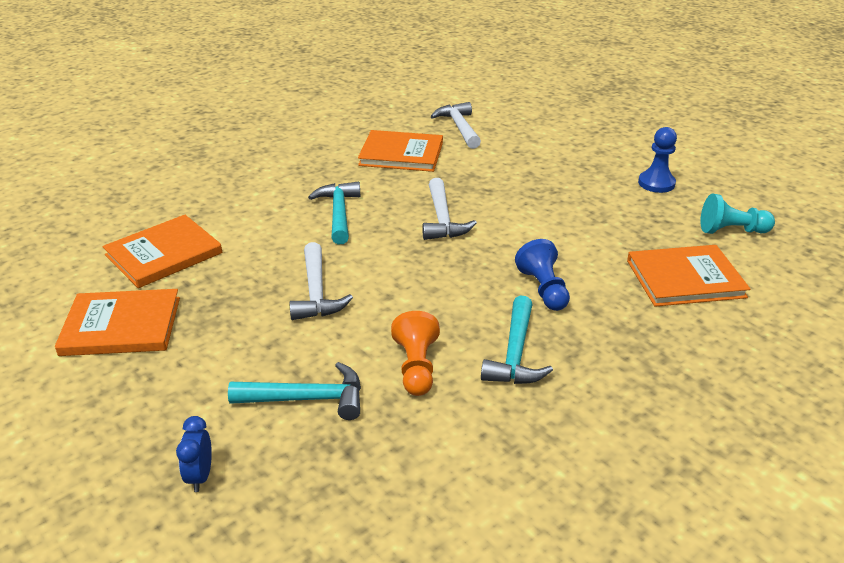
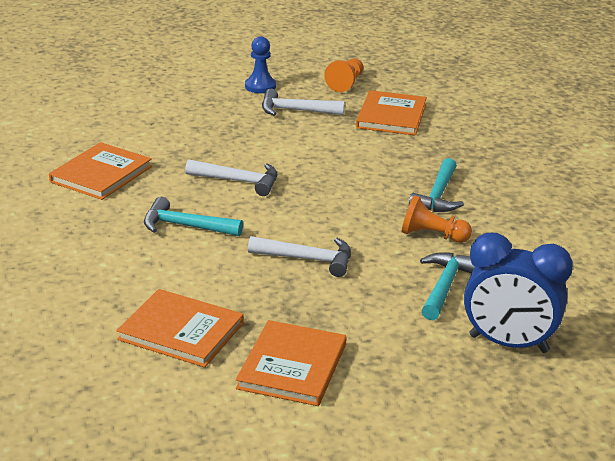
camera: 70 degrees left, 5 degrees down
orange book [103,215,222,288] -> orange book turned 45 degrees counterclockwise [116,289,244,367]
blue clock [176,416,212,492] -> blue clock [464,233,573,353], size x2.35
white hammer [430,102,481,149] -> white hammer moved to [262,89,345,116]
turquoise hammer [481,295,553,384] -> turquoise hammer turned 75 degrees clockwise [409,158,464,212]
blue pawn [515,239,570,311] -> none
turquoise pawn [700,193,775,234] -> orange pawn [324,58,363,92]

